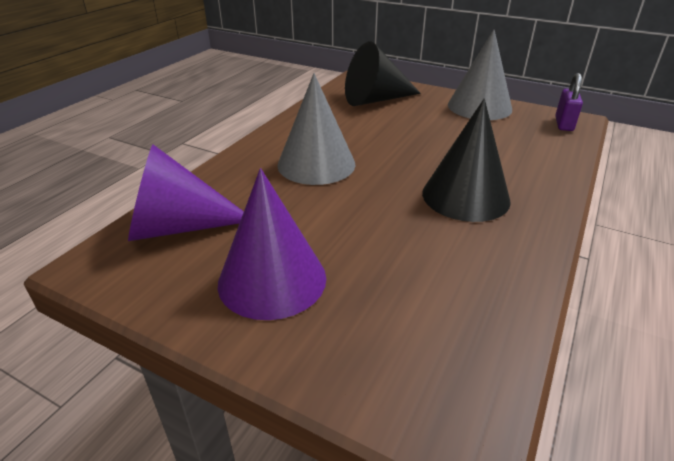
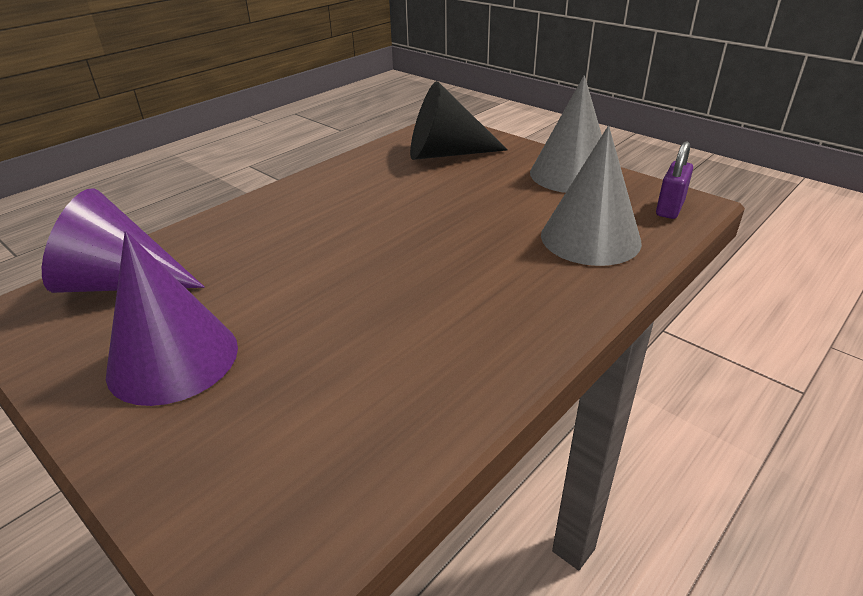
camera: 15 degrees right, 0 degrees up
grey cone [278,73,355,185] -> grey cone moved to [541,126,642,266]
black cone [422,99,511,222] -> none

